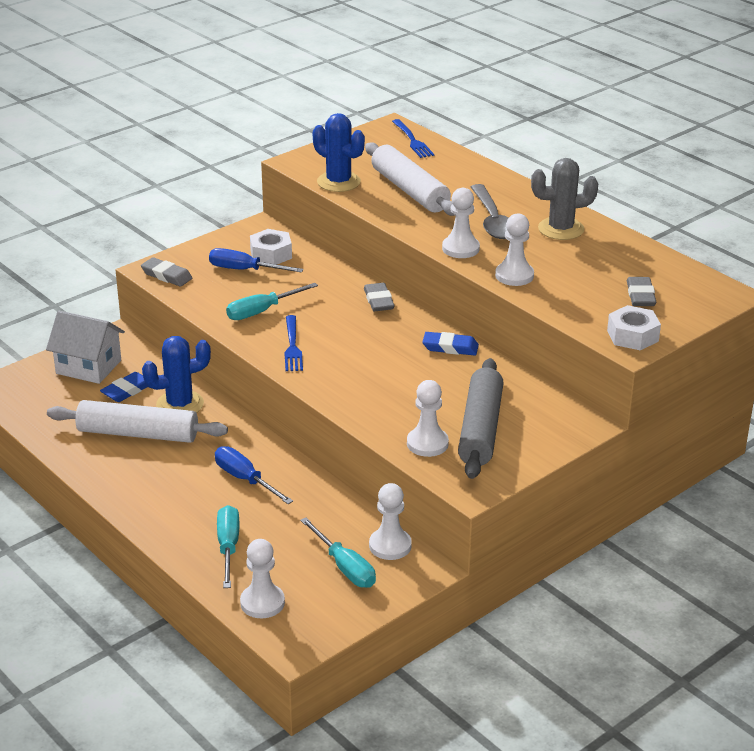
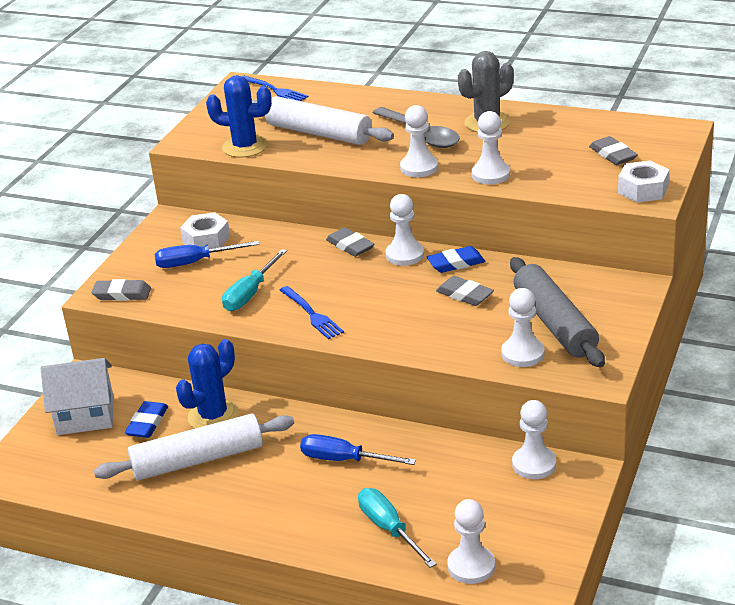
camera: 25 degrees left, 0 degrees up
turquoise screwdriver [300,517,376,588] -> none
none -> white pawn [385,194,424,266]
none -> grey eraser [436,276,494,306]

